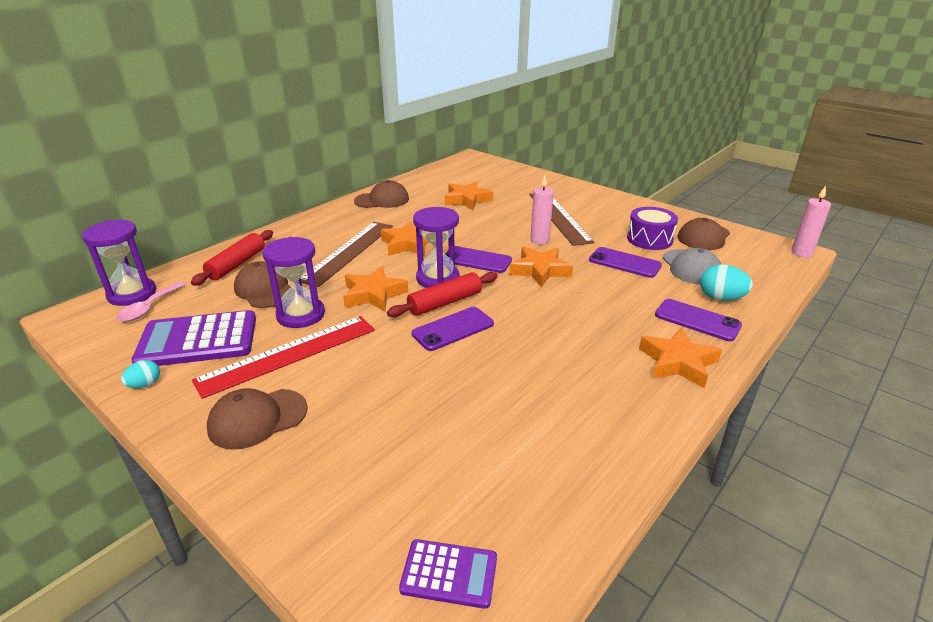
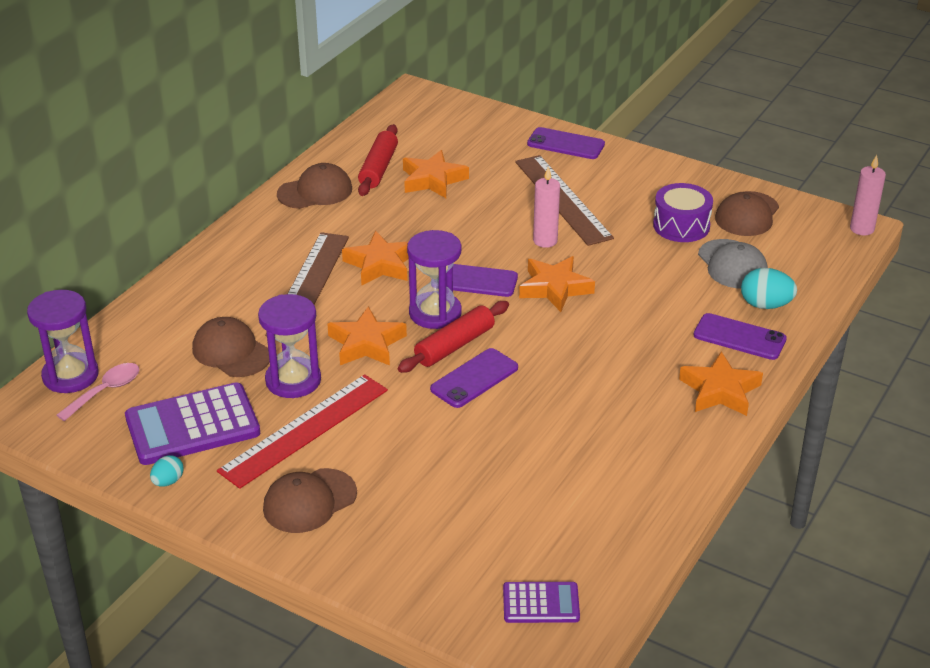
camera: 10 degrees left, 5 degrees up
pink spoon [117,281,186,322] -> pink spoon turned 150 degrees counterclockwise [57,363,139,421]
red rolling pin [191,230,273,286] -> red rolling pin moved to [358,124,398,196]
purple phone [589,247,662,278] -> purple phone moved to [527,127,605,159]

